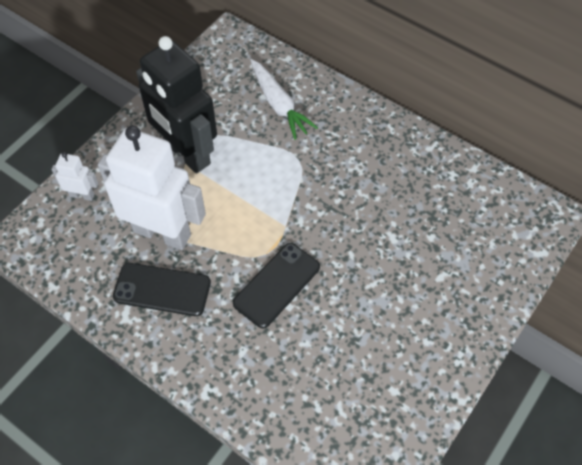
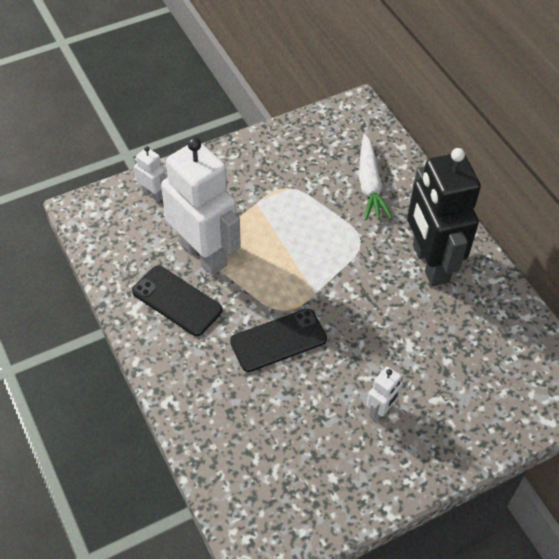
camera: 25 degrees right, 5 degrees down
black robot [136,36,217,174] -> black robot moved to [407,148,481,286]
none -> white robot [366,366,403,422]

